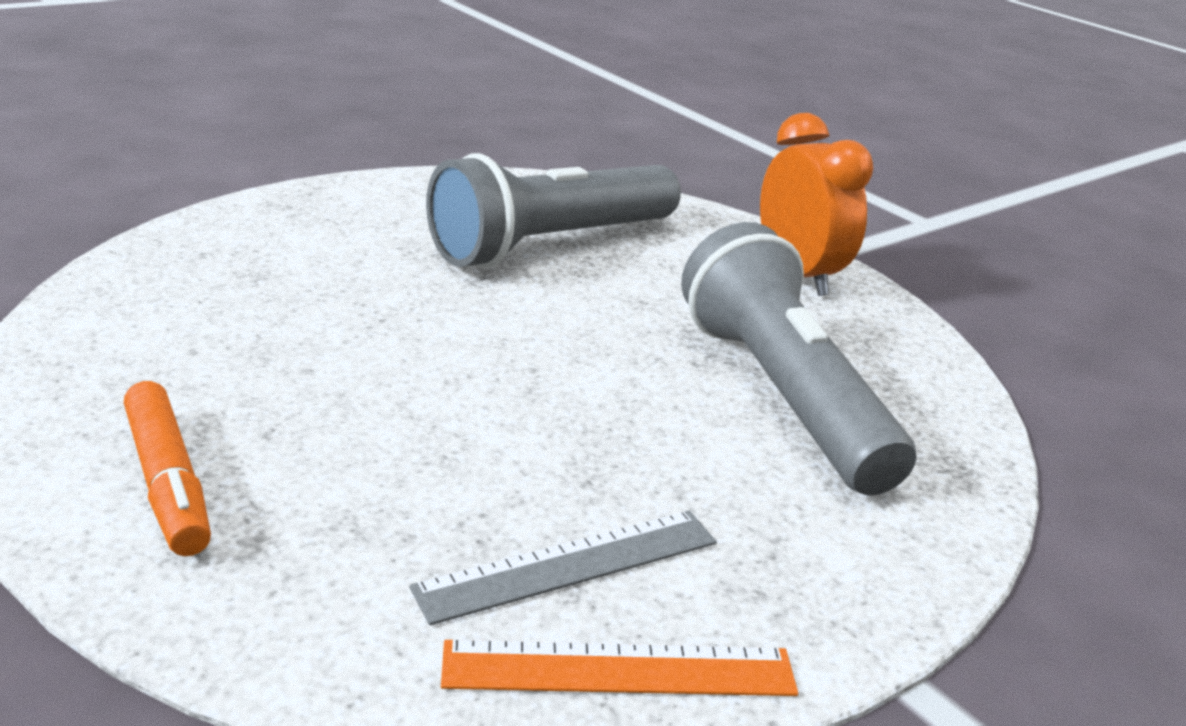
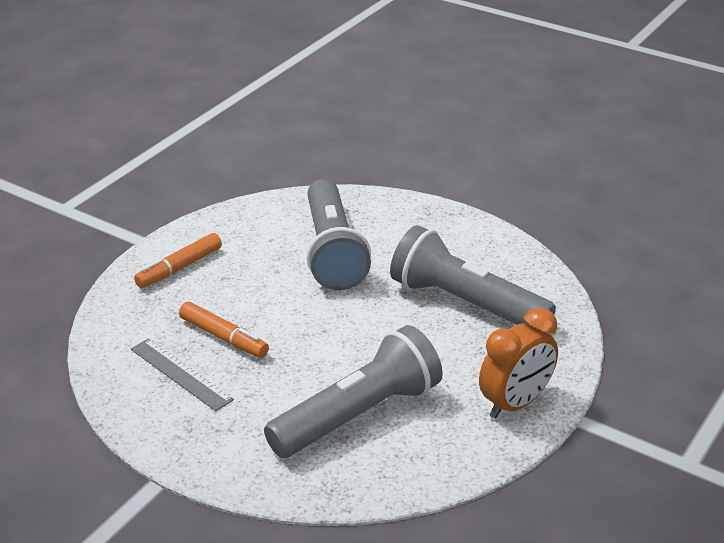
camera: 75 degrees right, 5 degrees up
orange ruler [441,640,798,696] -> none
none -> orange marker [179,302,269,358]
none -> grey flashlight [306,179,371,290]

